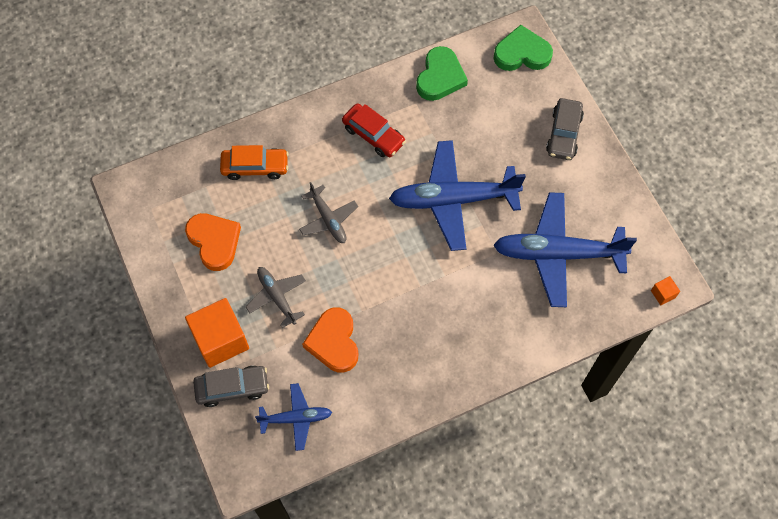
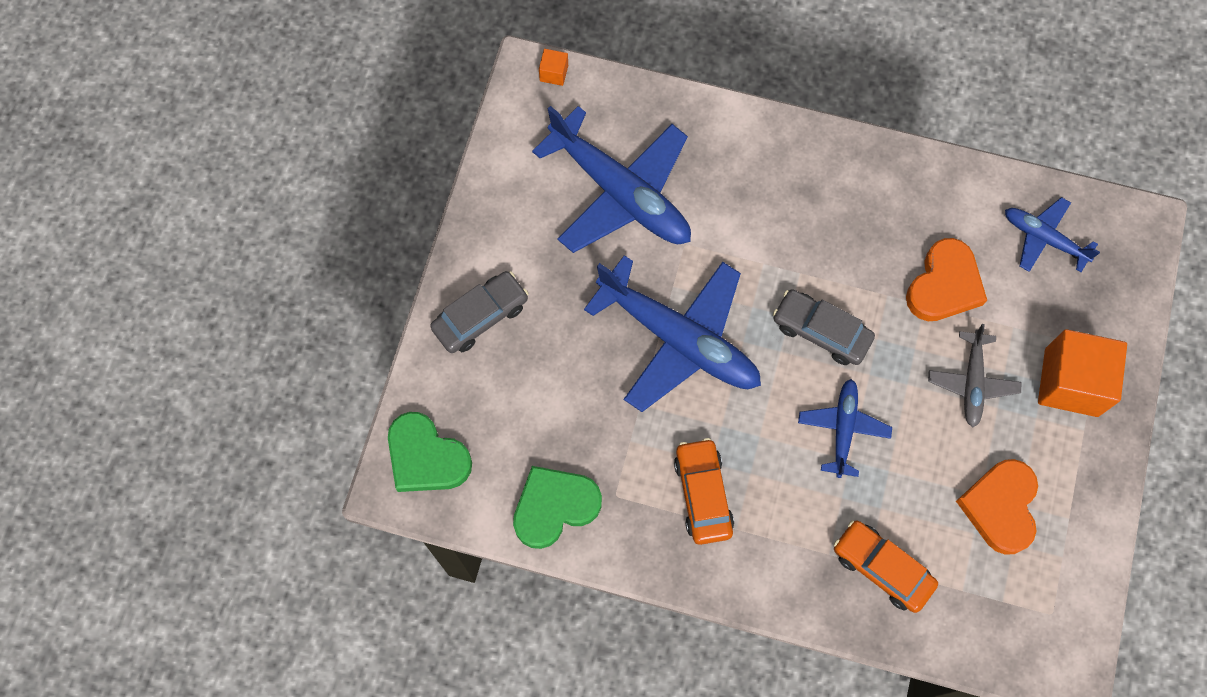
camera: 140 degrees left, 5 degrees up
grey car [193,366,269,407] -> grey car moved to [773,289,875,365]
grey plane [299,182,358,243] -> blue plane [798,379,892,478]
red car [342,103,406,157] -> orange car [674,438,734,545]

